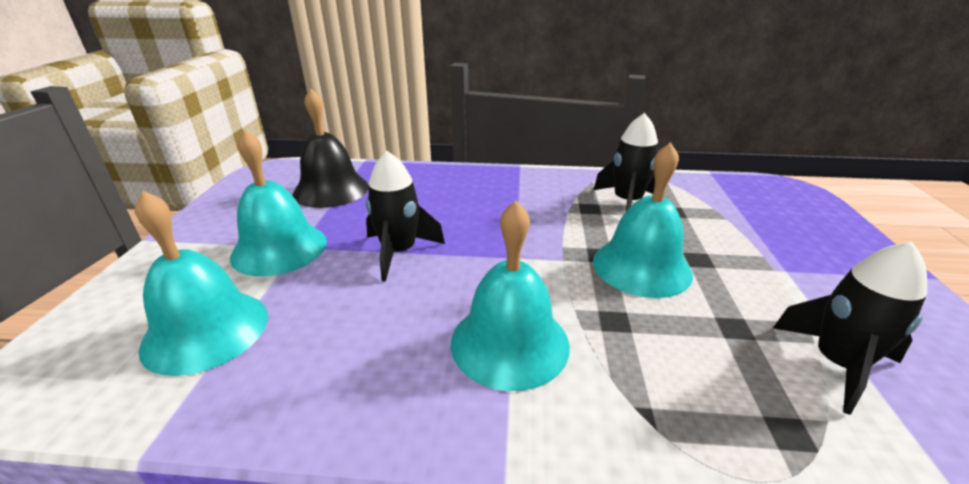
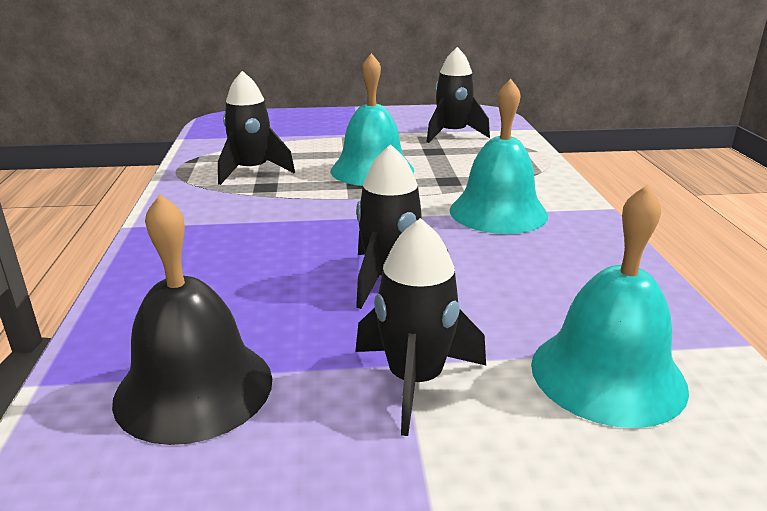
camera: 100 degrees left, 5 degrees down
turquoise bell [230,129,327,276] -> black rocket [355,218,486,436]

